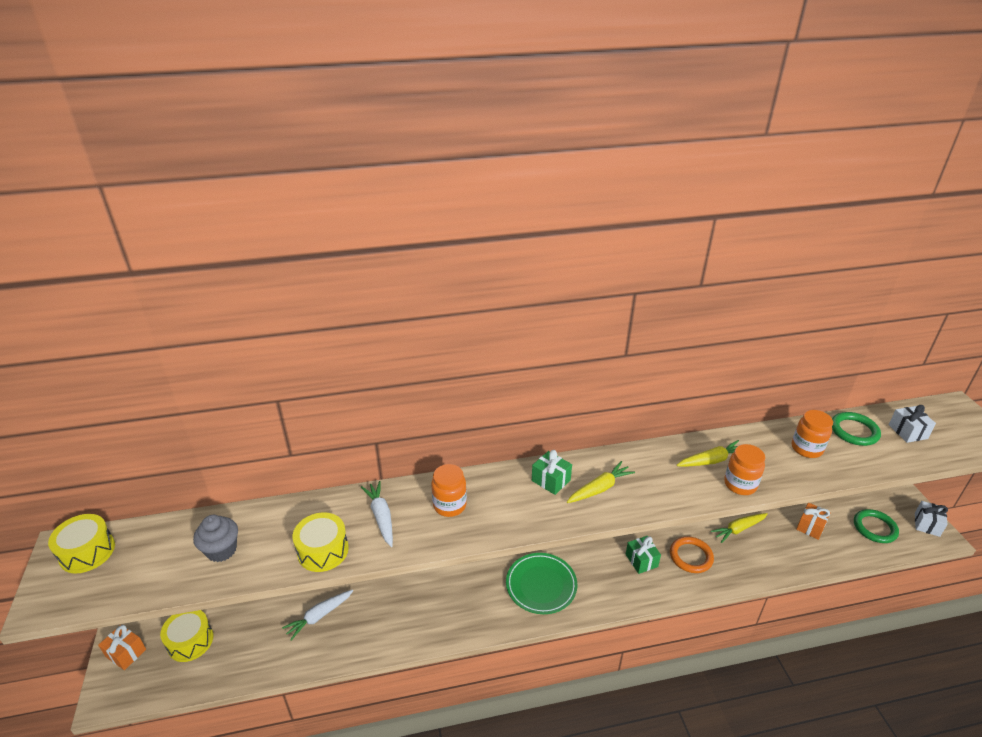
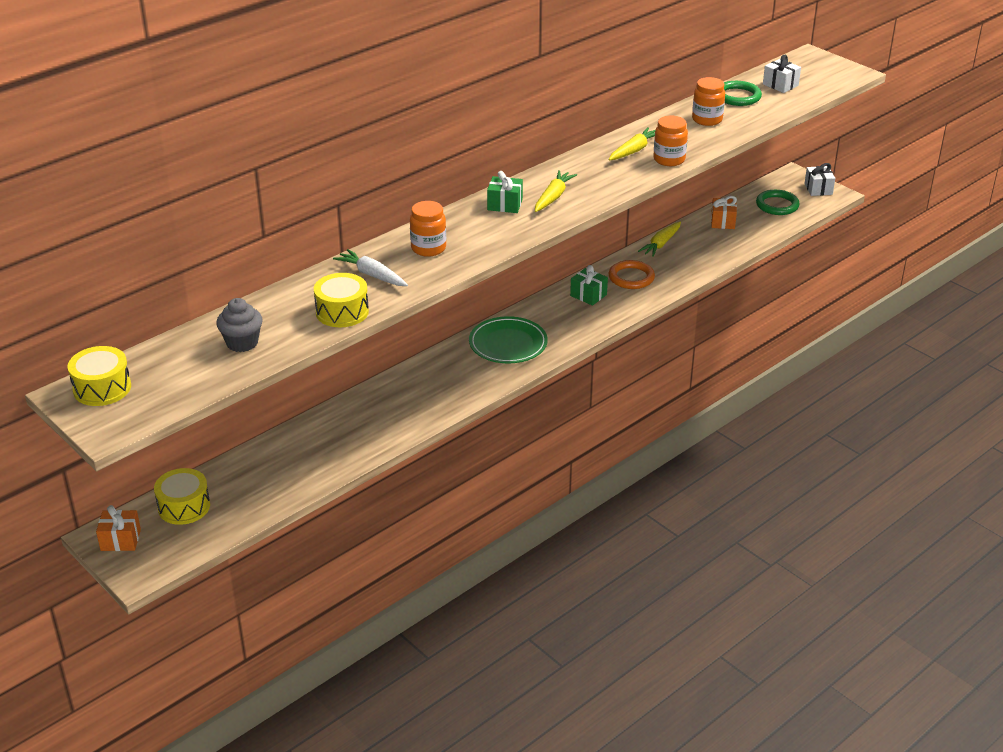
camera: 30 degrees left, 0 degrees up
white carrot [282,590,353,640] -> none

